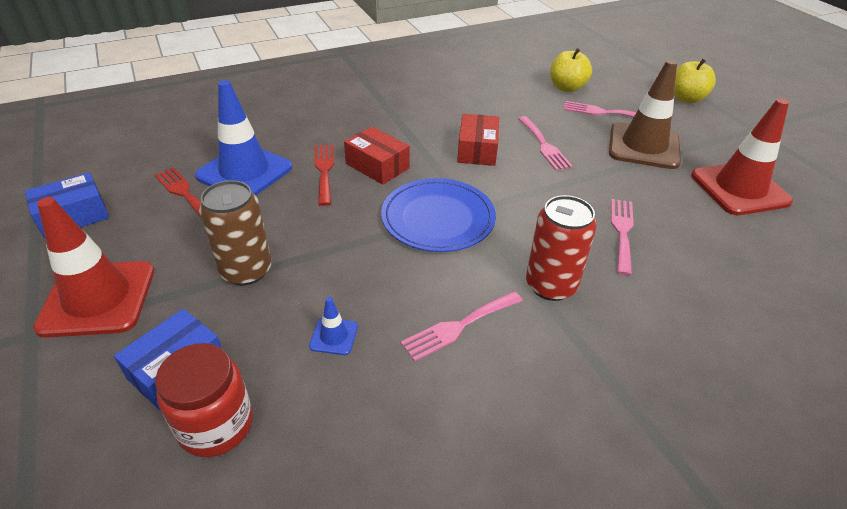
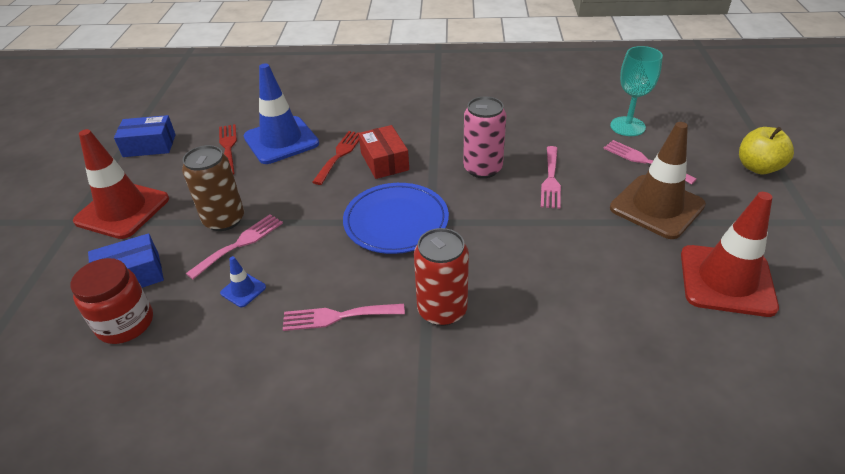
camera: 30 degrees right, 0 degrees up
red box [457,114,499,166] -> pink can [463,97,506,178]
yellow apple [550,48,592,92] -> turquoise goblet [610,46,663,136]
pink fork [611,199,634,276] -> pink fork moved to [186,214,283,279]

